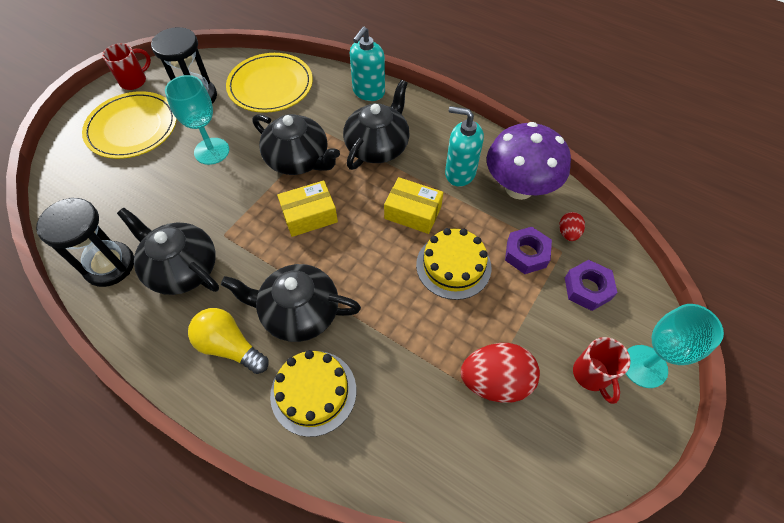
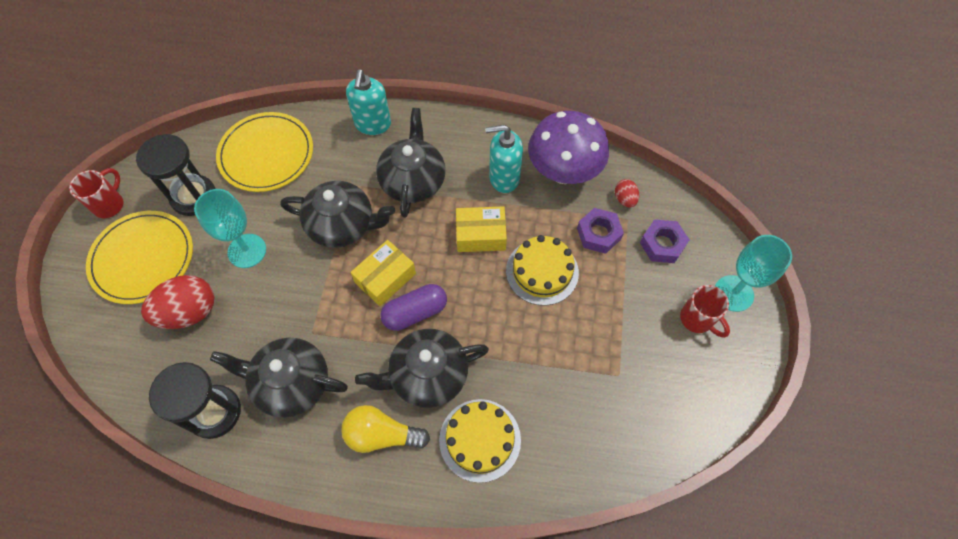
camera: 25 degrees left, 5 degrees up
red egg [461,343,540,403] -> red egg moved to [141,275,214,329]
none -> purple capsule [380,284,447,331]

